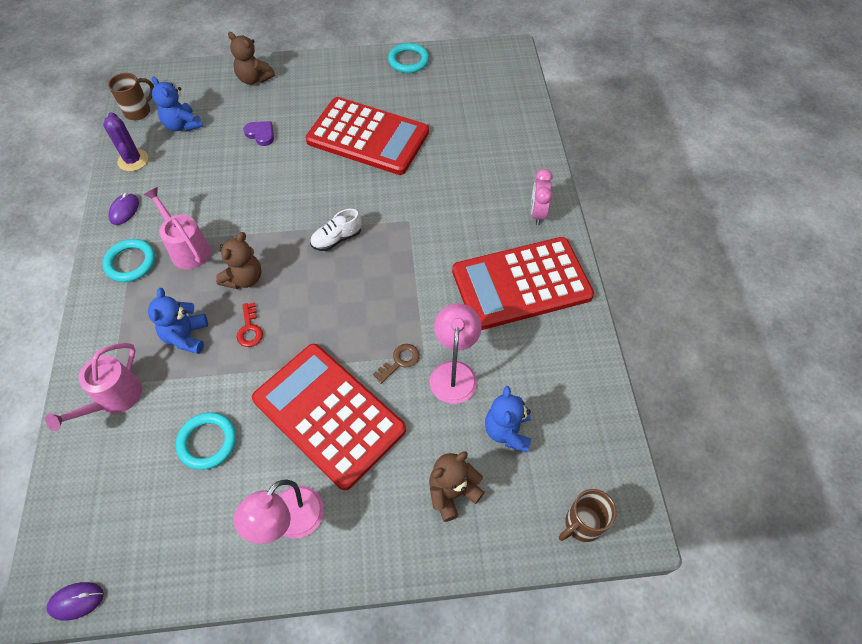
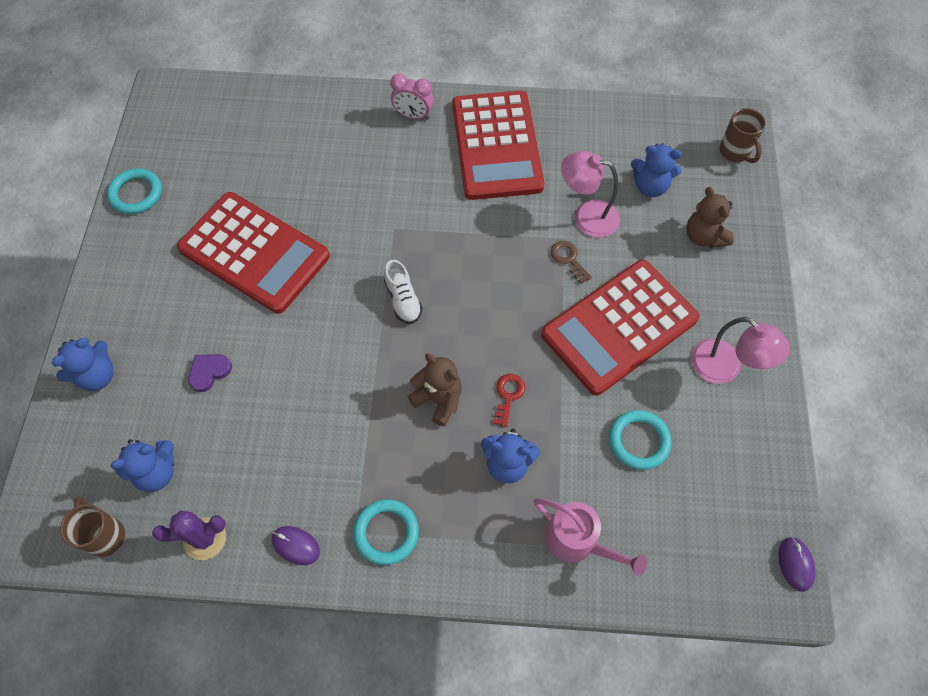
camera: 80 degrees left, 5 degrees up
pink watering can [144,187,211,269] -> none
brown teddy bear [228,32,275,85] -> blue teddy bear [52,338,113,391]
red key [237,302,263,347] -> red key turned 75 degrees counterclockwise [494,374,525,427]
red calculator [306,97,429,175] -> red calculator turned 90 degrees clockwise [177,192,330,314]

